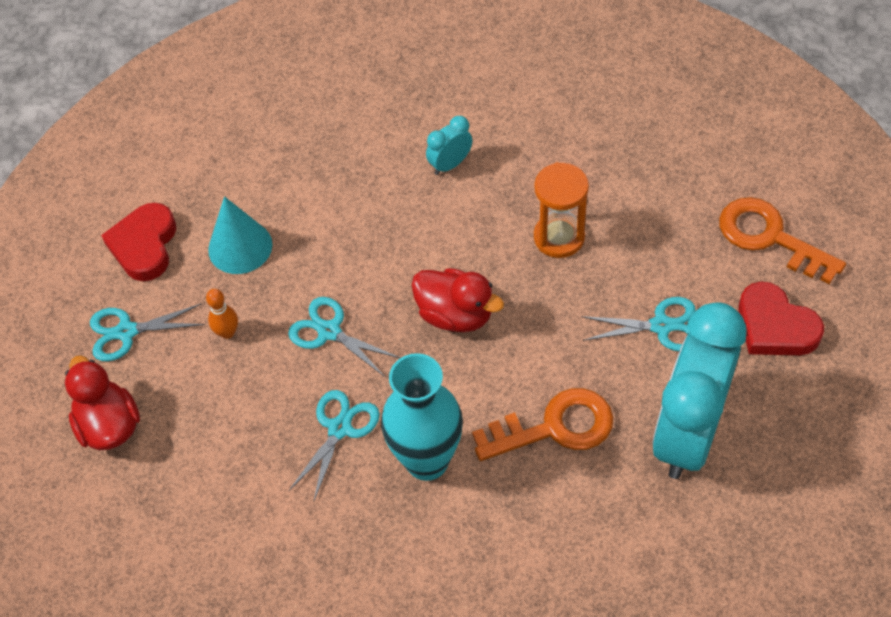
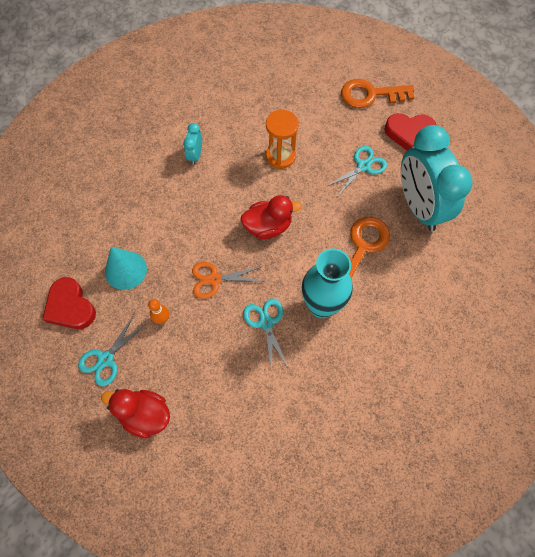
camera: 45 degrees left, 10 degrees up
turquoise scissors [288,297,400,377] -> orange scissors [192,262,263,298]

